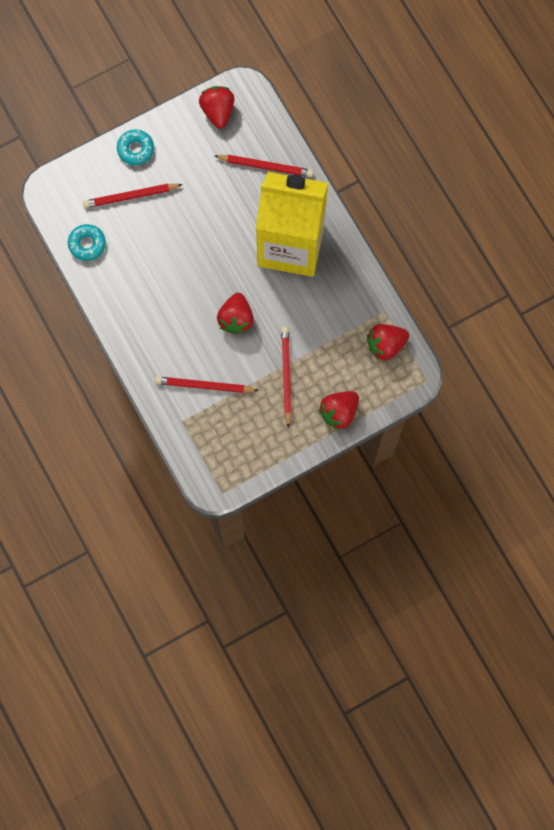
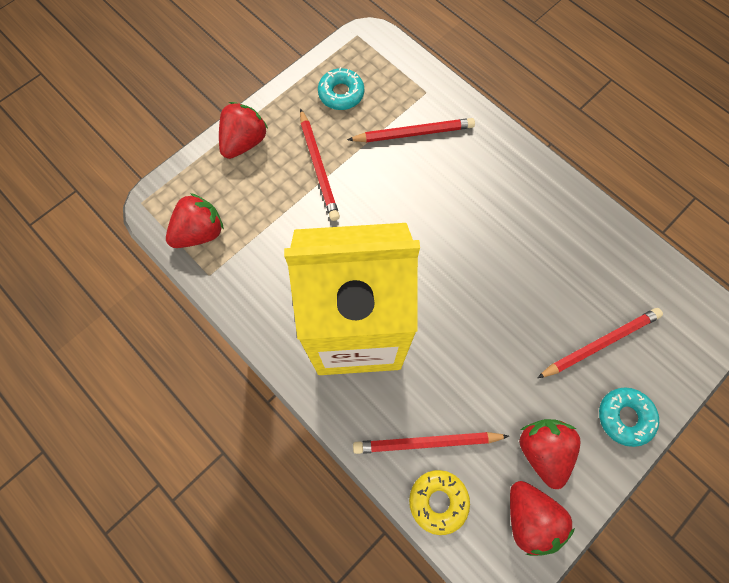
camera: 165 degrees right, 5 degrees down
turquoise donut [68,224,106,261] -> turquoise donut moved to [318,67,364,110]
red strawberry [217,293,254,335] -> red strawberry moved to [519,419,581,489]
none -> yellow donut [409,470,470,535]

